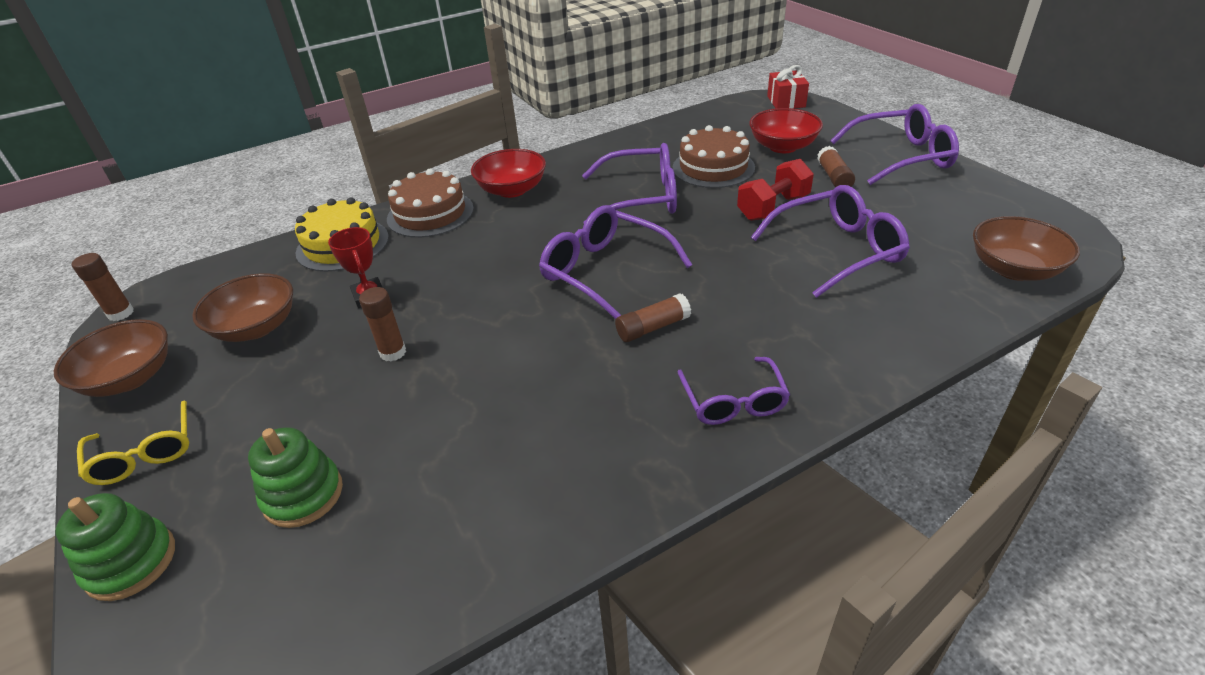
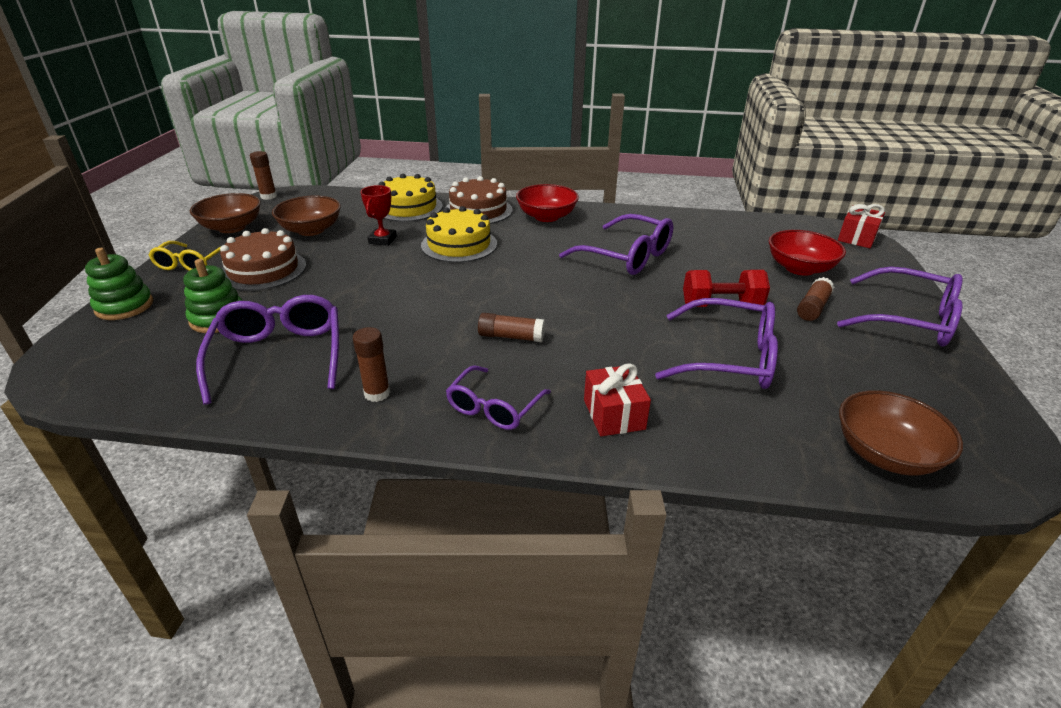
camera: 35 degrees right, 5 degrees down
brown glue stick [359,287,406,362] -> brown glue stick moved to [353,327,390,402]
purple glasses [539,205,692,319] -> purple glasses moved to [196,295,339,405]
brown cake [673,125,755,188] -> brown cake moved to [220,228,306,291]
none -> yellow cake [421,206,497,263]
none -> red gift [584,363,651,436]

